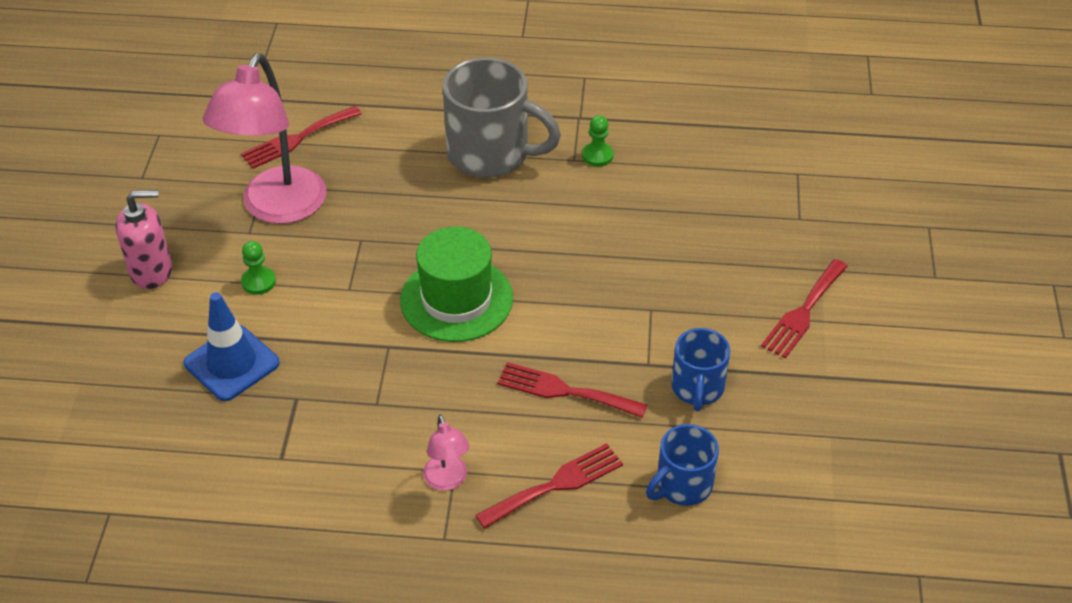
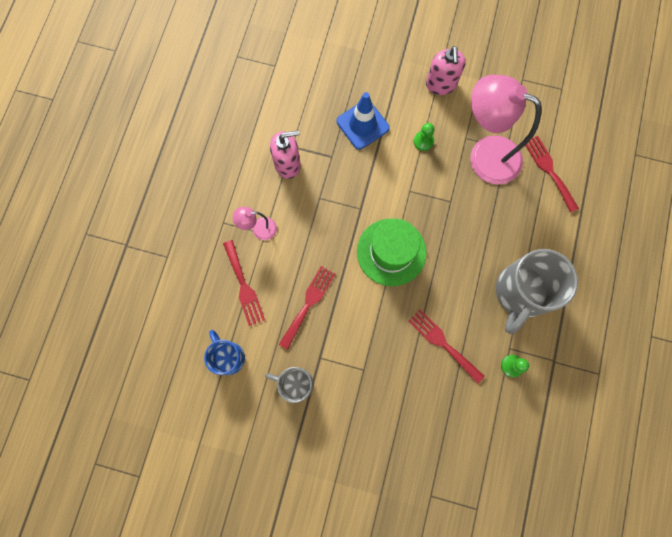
camera: 100 degrees right, 30 degrees up
blue mug [671,328,730,411] -> grey mug [265,367,314,403]
red fork [761,259,848,358] -> red fork moved to [408,309,485,384]
none -> pink soap dispenser [270,130,301,179]

